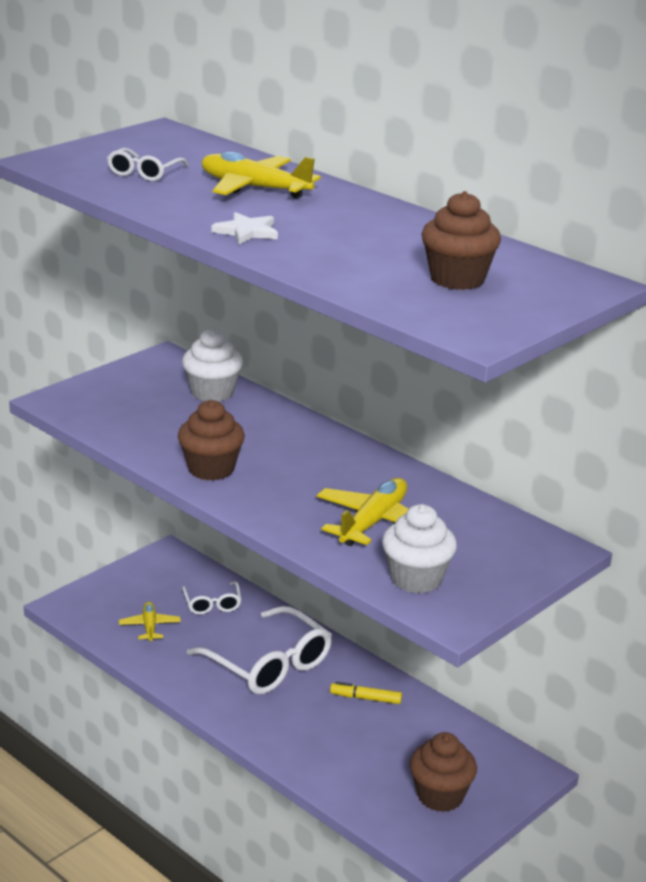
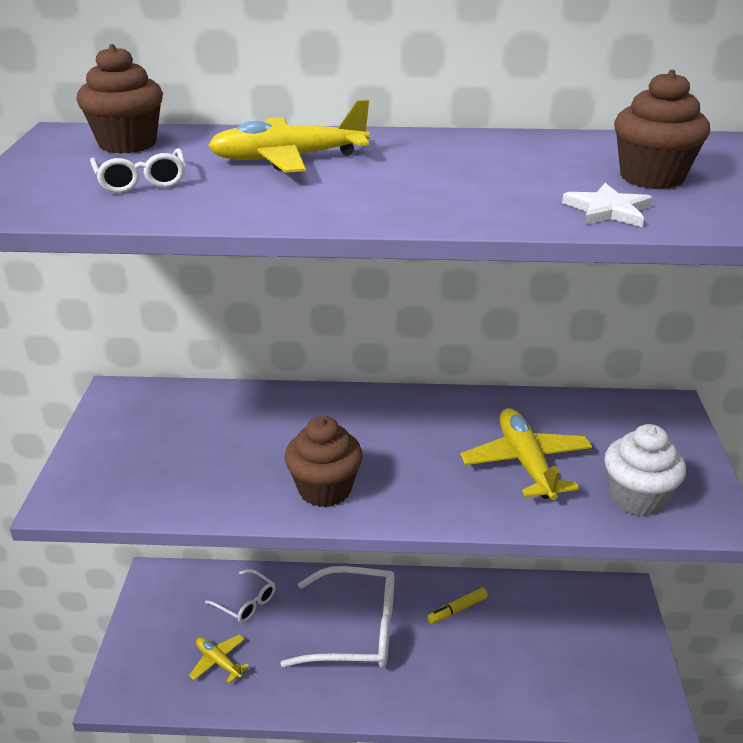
camera: 40 degrees left, 5 degrees up
white cupcake [182,328,243,402] -> none
white star [212,212,278,244] -> white star moved to [562,183,653,227]
brown cupcake [410,732,477,812] -> brown cupcake moved to [76,44,163,154]

